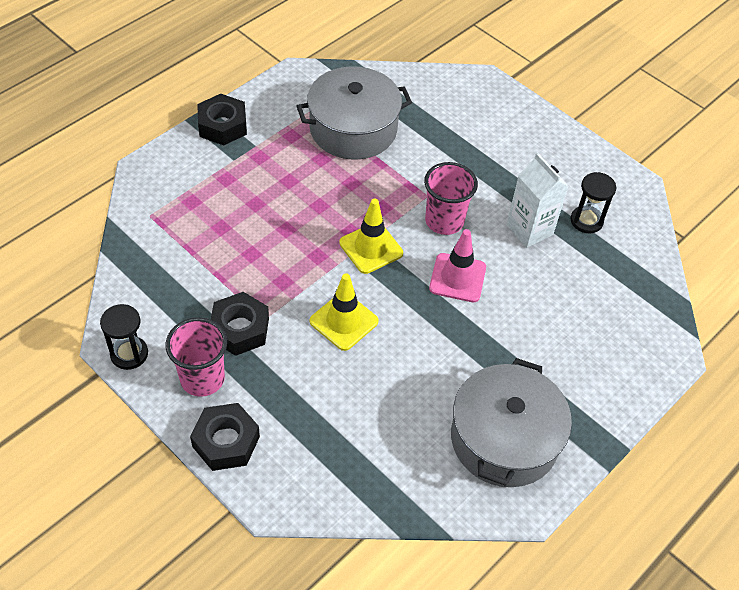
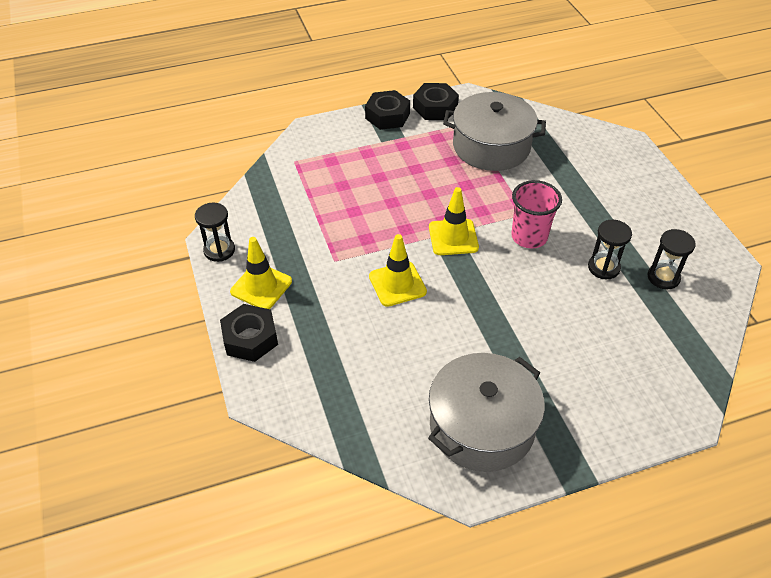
camera: 30 degrees right, 5 degrees down
pink cup [165,317,227,397] -> yellow traffic cone [230,237,292,309]
black nut [211,292,269,356] -> black nut moved to [413,83,459,120]
pink traffic cone [429,229,486,302] -> none
white carton [506,153,569,248] -> black hourglass [588,220,632,279]

